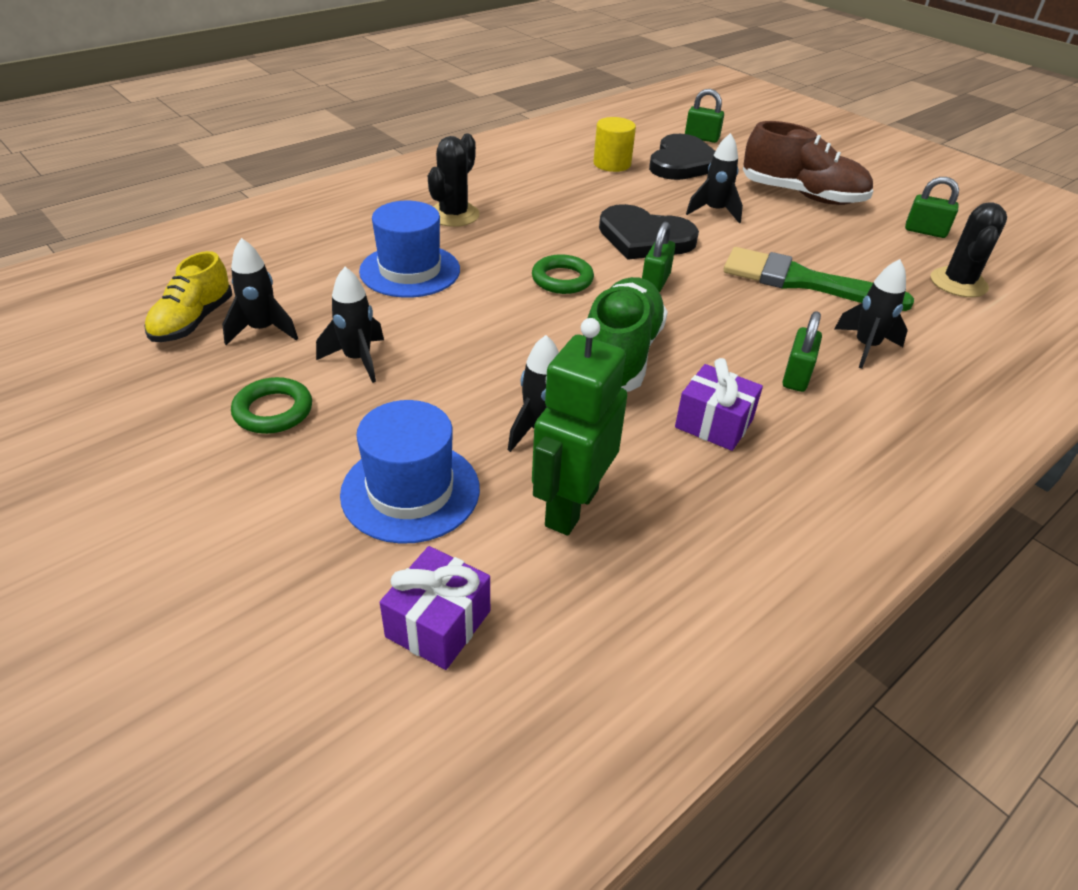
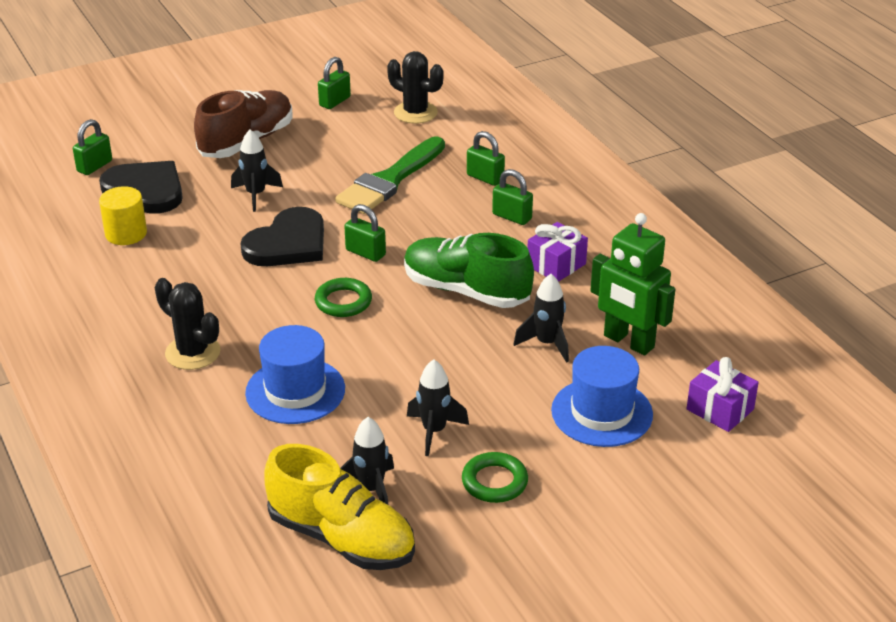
camera: 75 degrees left, 5 degrees down
yellow shoe [144,251,232,342] -> yellow shoe [264,444,415,570], size x1.54
black rocket [835,259,908,368] -> green padlock [467,131,505,186]

